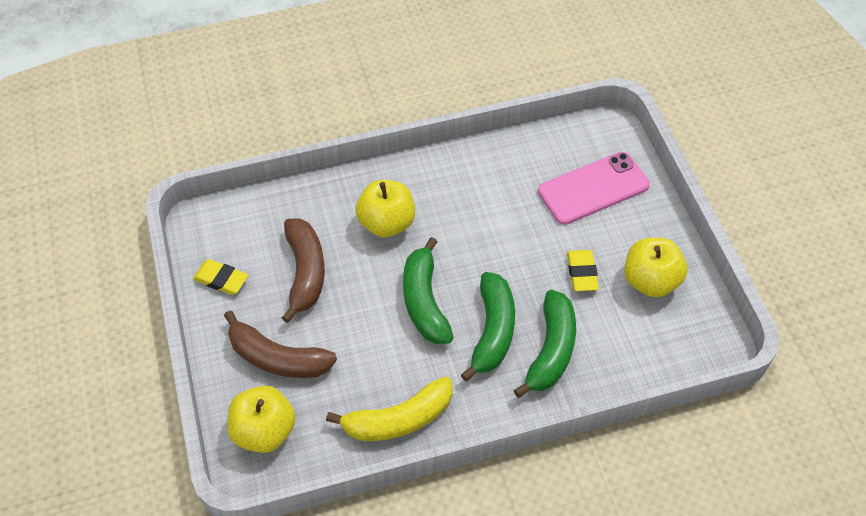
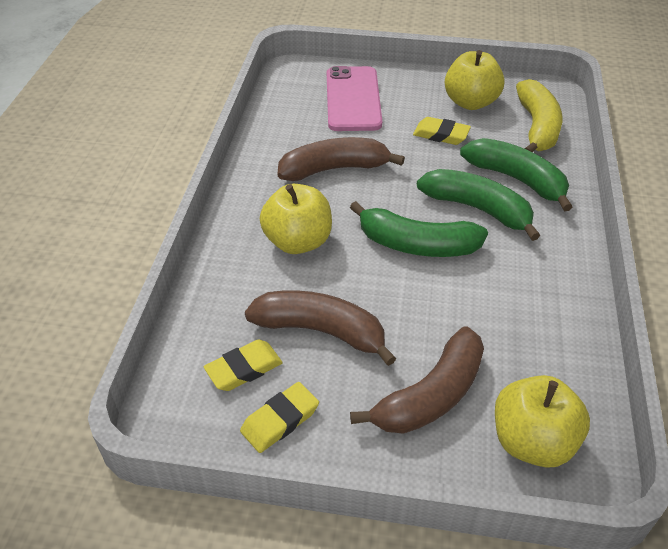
camera: 65 degrees left, 10 degrees down
yellow banana [326,377,453,441] -> yellow banana moved to [516,79,562,153]
none -> yellow eraser [204,339,283,391]
none -> brown banana [277,137,405,181]

